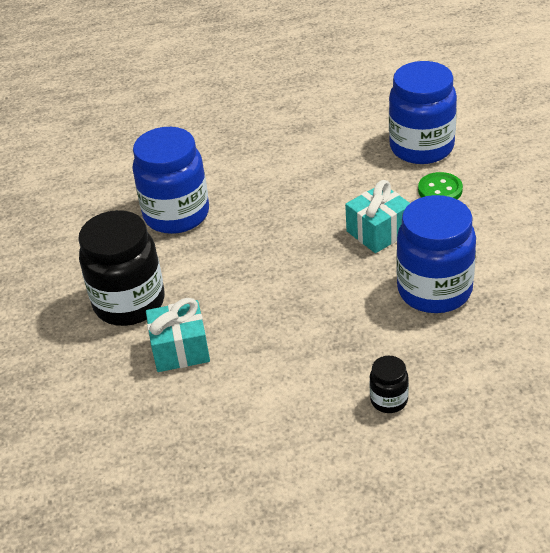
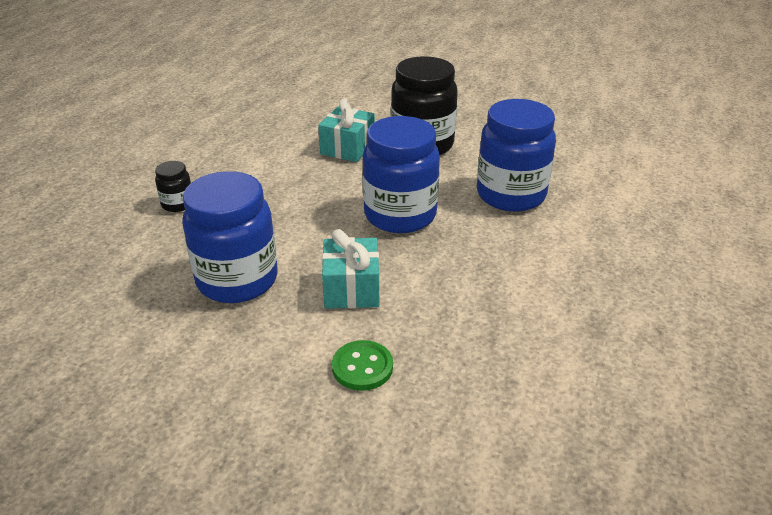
camera: 120 degrees right, 5 degrees down
blue jar [389,61,457,164] -> blue jar moved to [362,116,440,233]

